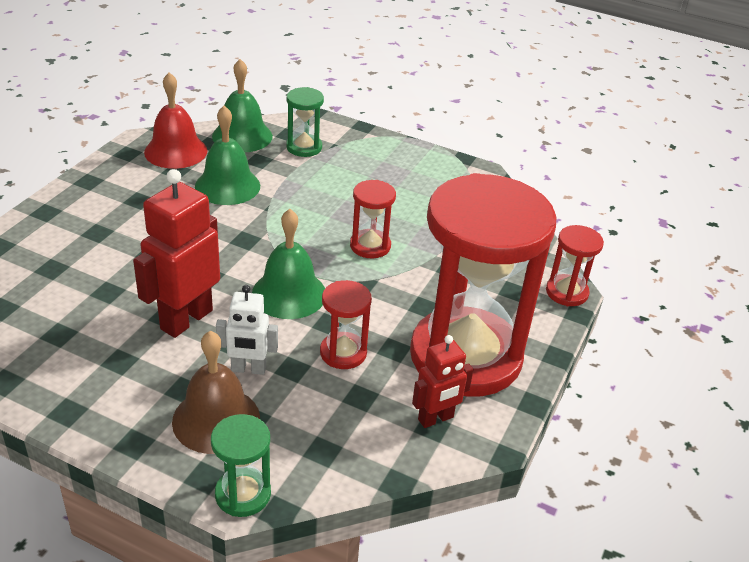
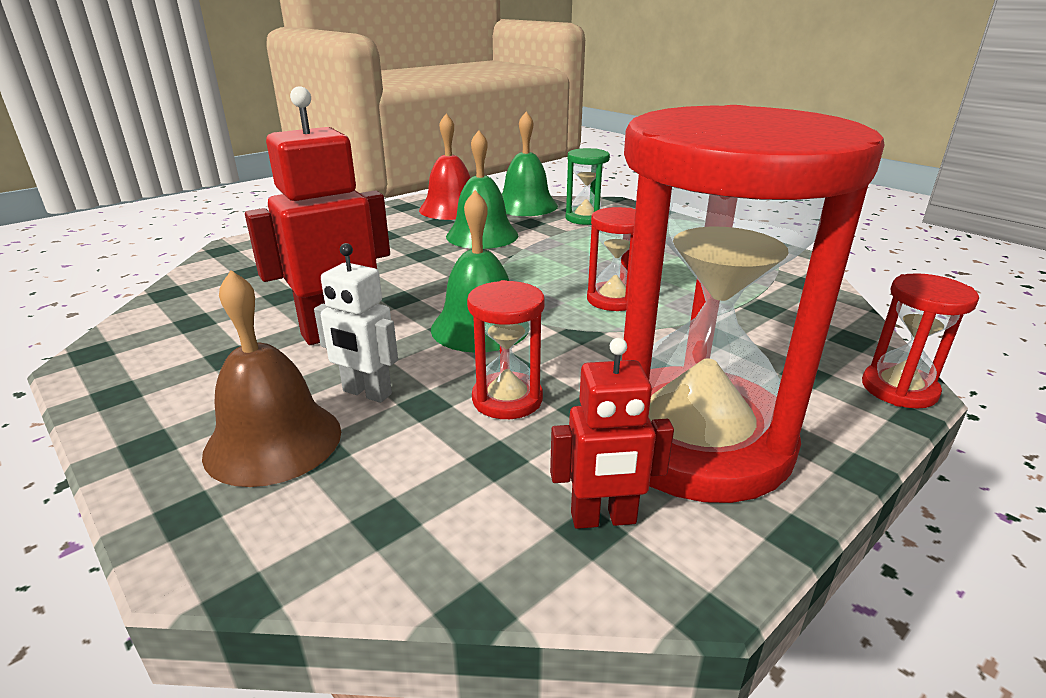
camera: 25 degrees right, 10 degrees down
green hourglass [211,414,271,517] -> none

